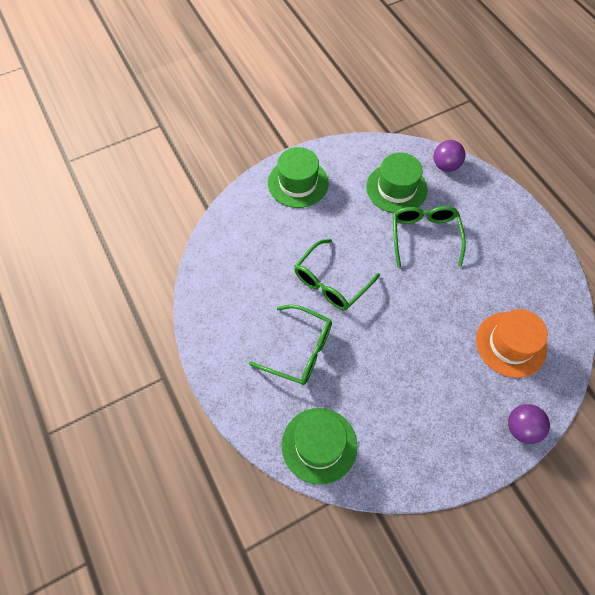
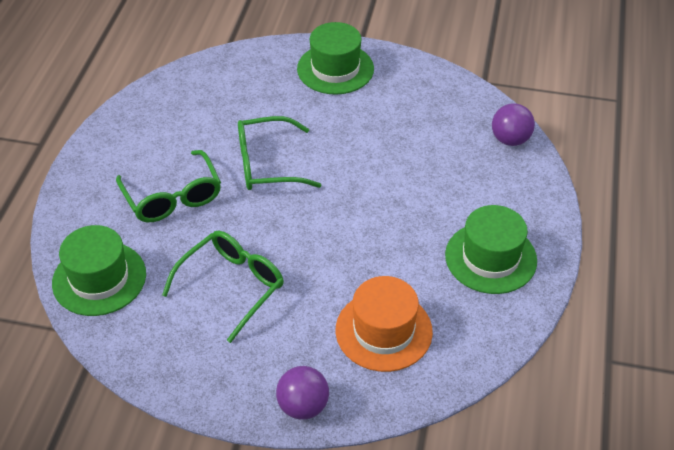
camera: 40 degrees right, 15 degrees down
green hat [366,152,427,213] -> green hat moved to [445,205,537,294]
green glasses [393,206,466,268] -> green glasses moved to [162,231,284,343]

